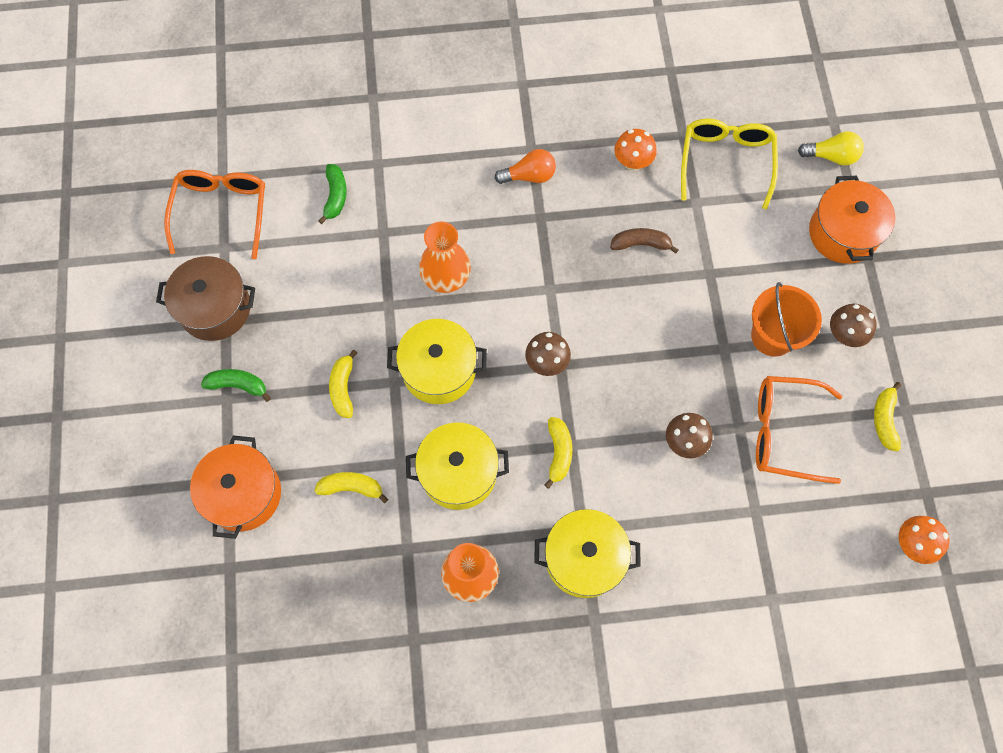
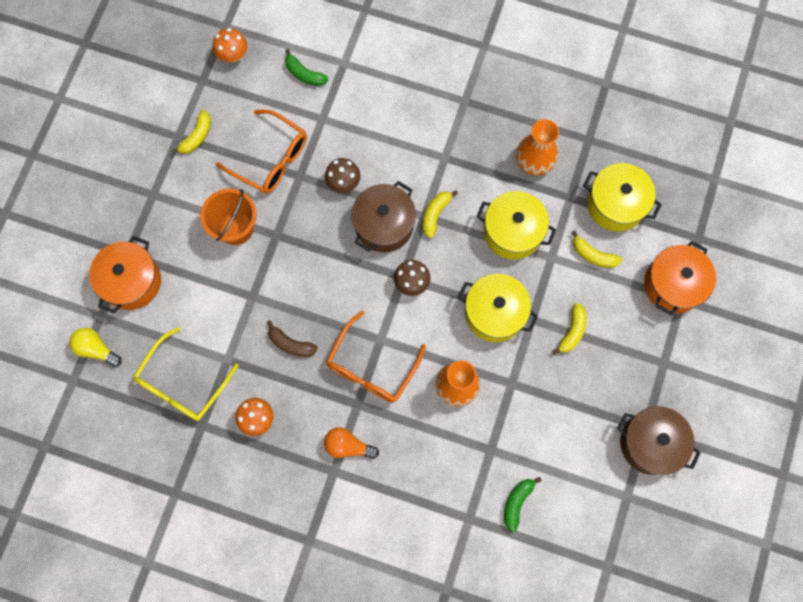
camera: 155 degrees left, 5 degrees up
orange glasses [164,170,265,259] -> orange glasses moved to [326,311,426,403]
green banana [201,369,271,402] -> green banana moved to [285,49,329,86]
yellow pot [534,509,641,598] -> yellow pot moved to [583,163,662,231]
brown mushroom [830,304,876,347] -> none
none -> brown pot [351,181,416,252]

